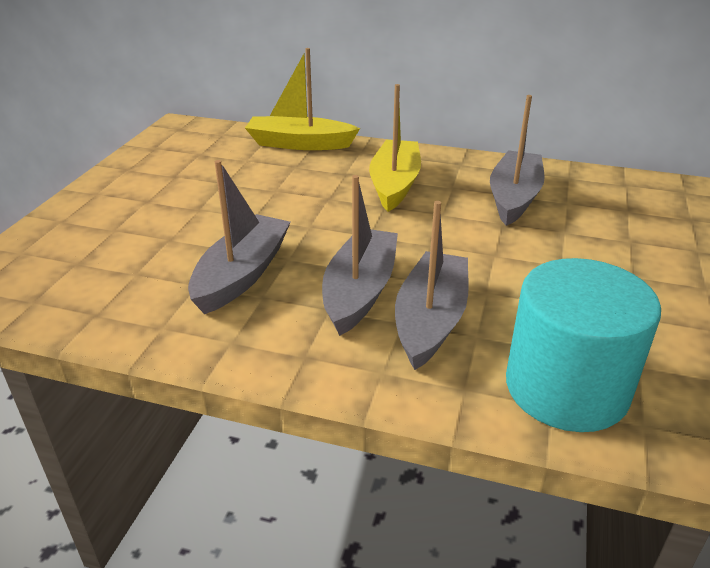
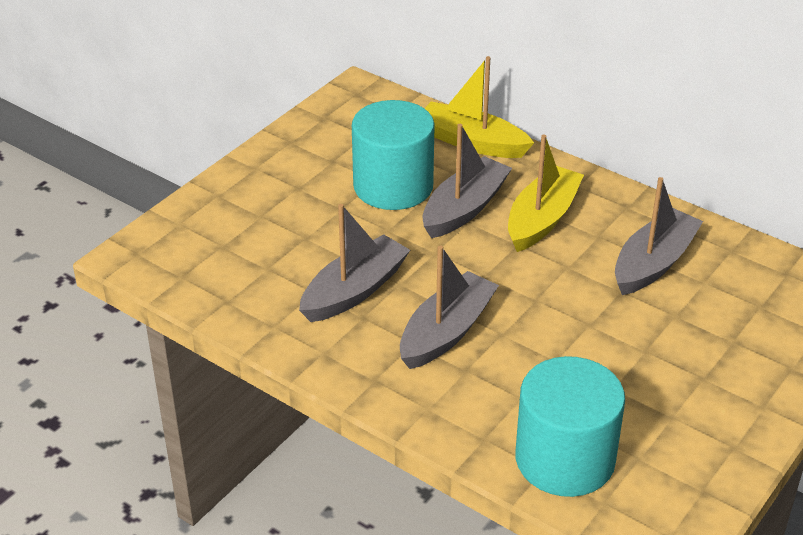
camera: 20 degrees right, 5 degrees up
grey boat [395,201,469,370] -> grey boat moved to [423,124,512,238]
none -> turquoise cylinder [352,100,435,210]

